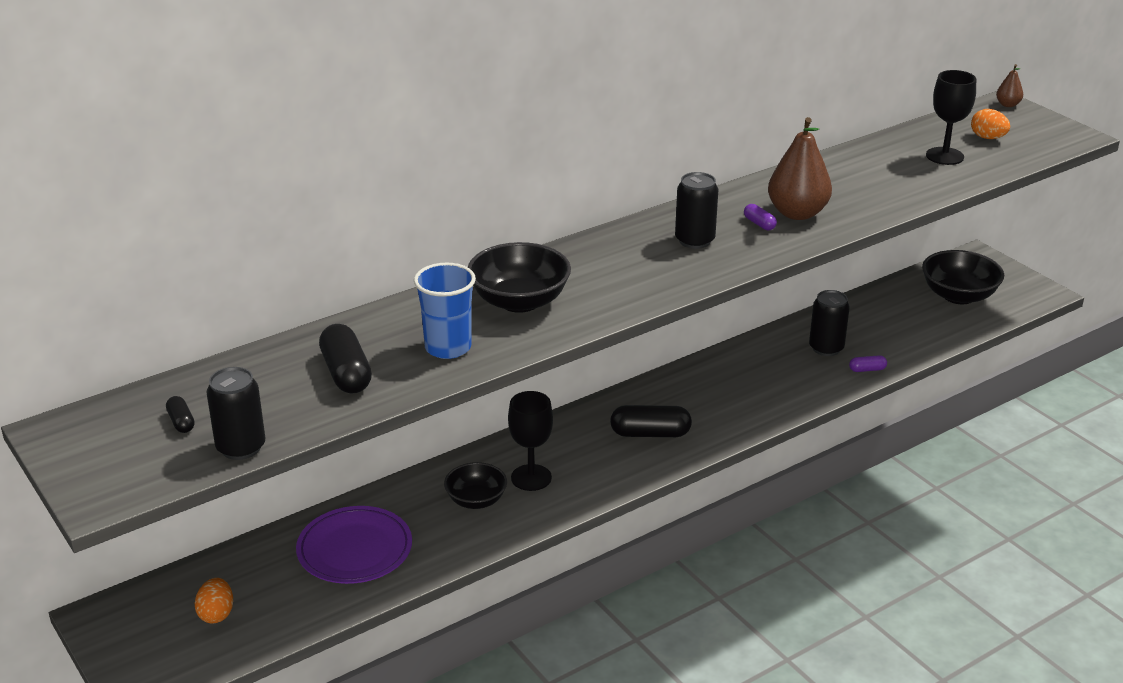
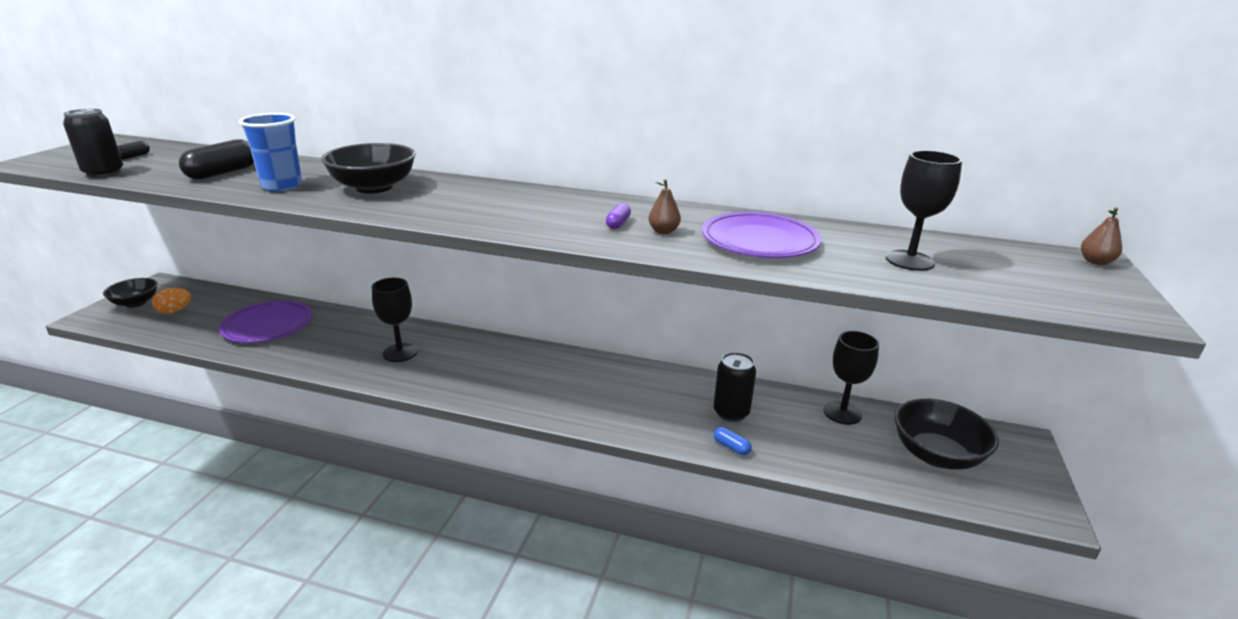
camera: 50 degrees right, 5 degrees down
black bowl [444,462,507,509] -> black bowl moved to [103,278,157,308]
black capsule [610,405,692,437] -> none
black can [675,172,719,249] -> none
brown pear [768,117,832,220] -> brown pear [648,179,681,234], size x0.47
purple capsule [849,355,887,372] -> blue capsule [714,427,752,455]
orange egg [971,109,1010,139] -> none
none -> purple plate [702,212,821,258]
none -> black goblet [823,331,879,425]

